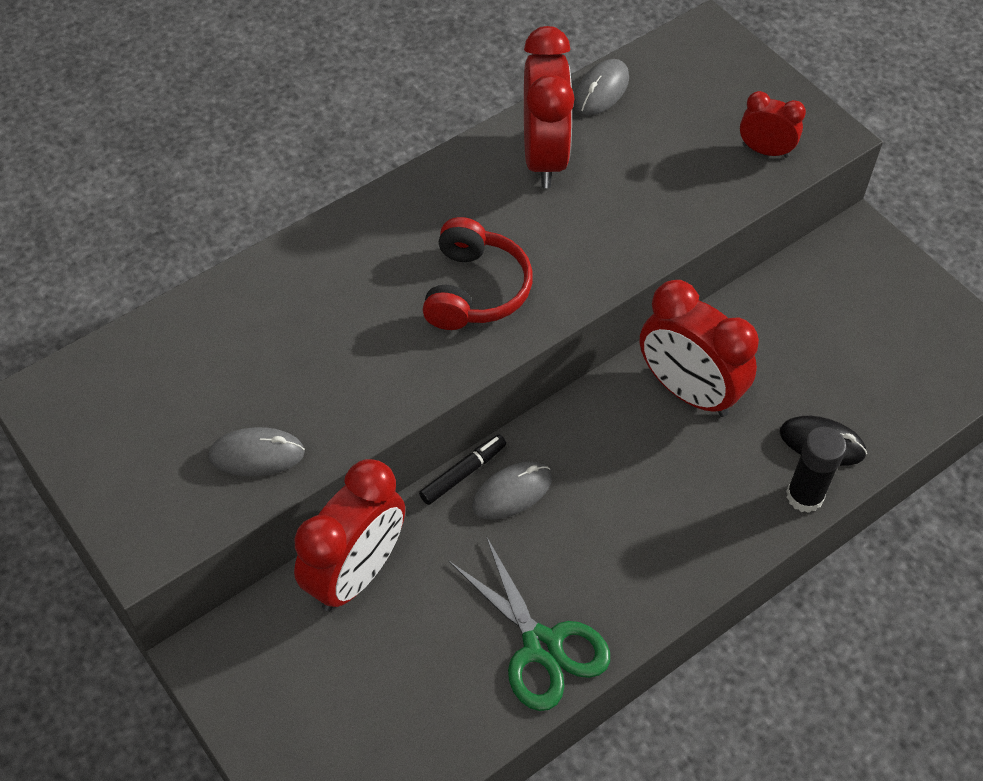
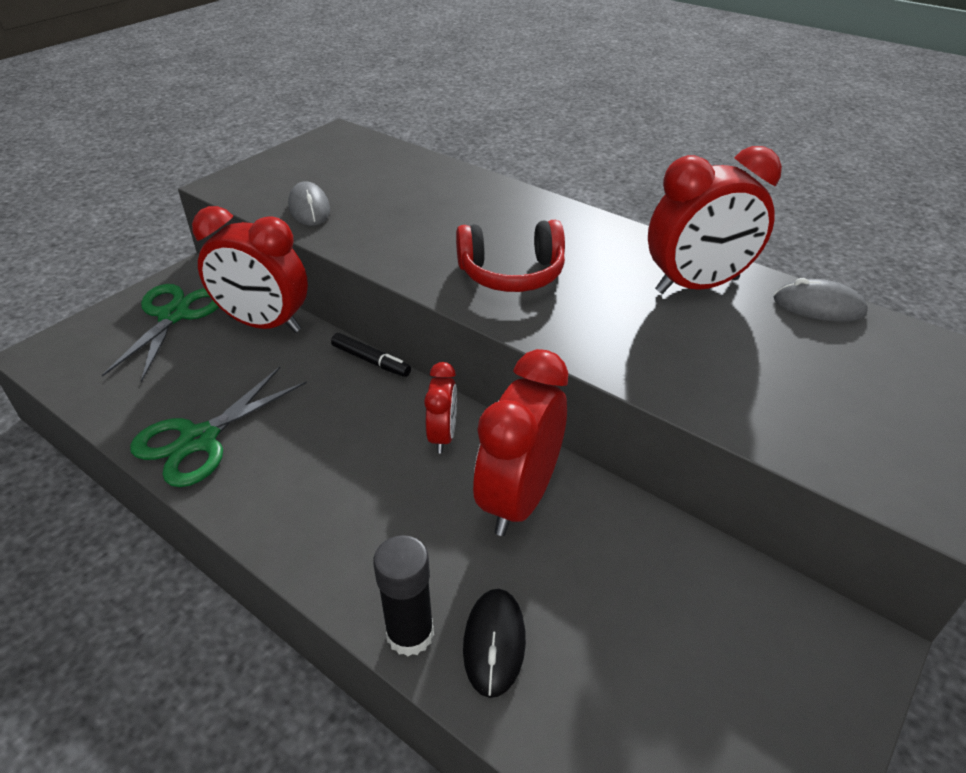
camera: 75 degrees right, 15 degrees down
grey mouse [472,462,552,520] -> none
red clock [740,91,806,158] -> red clock moved to [424,362,457,453]
none -> green scissors [102,284,219,383]

